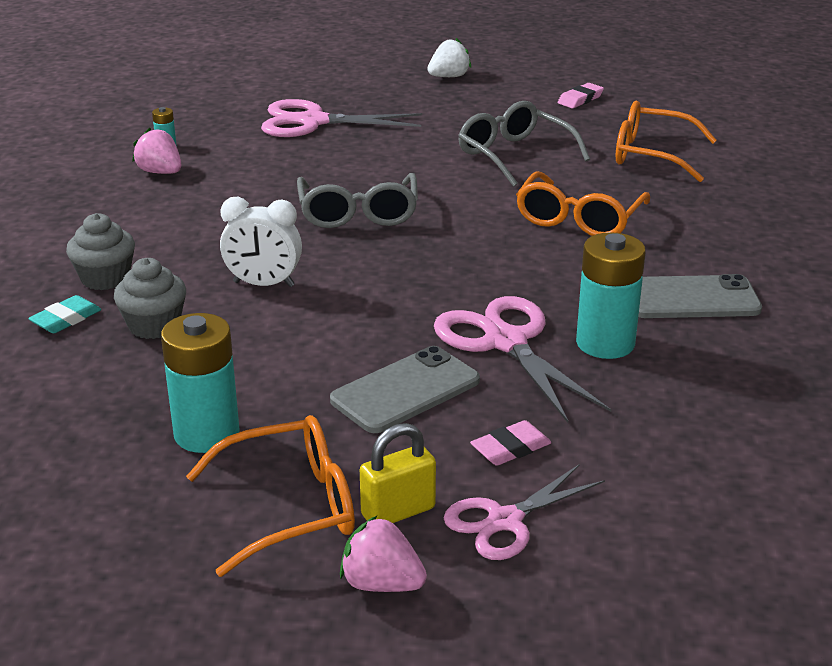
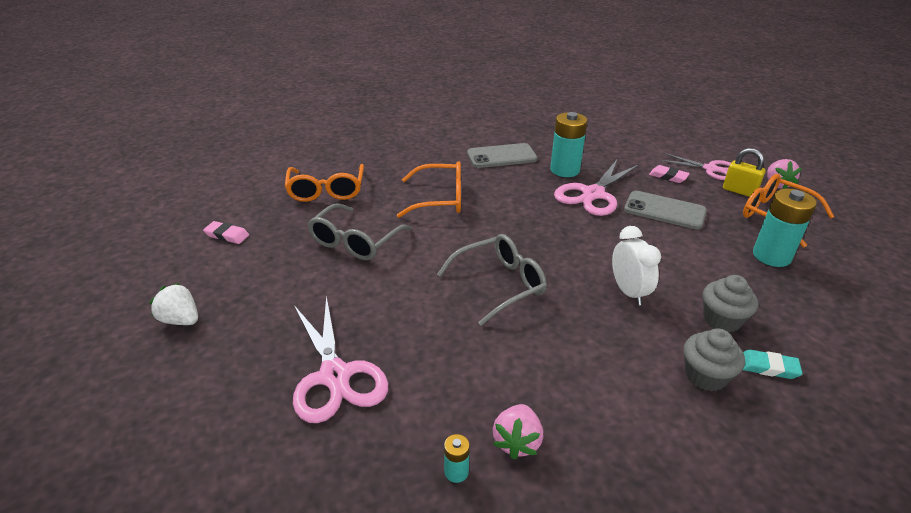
camera: 115 degrees left, 5 degrees up
grey phone [638,274,762,318] -> grey phone turned 75 degrees counterclockwise [467,143,537,168]

